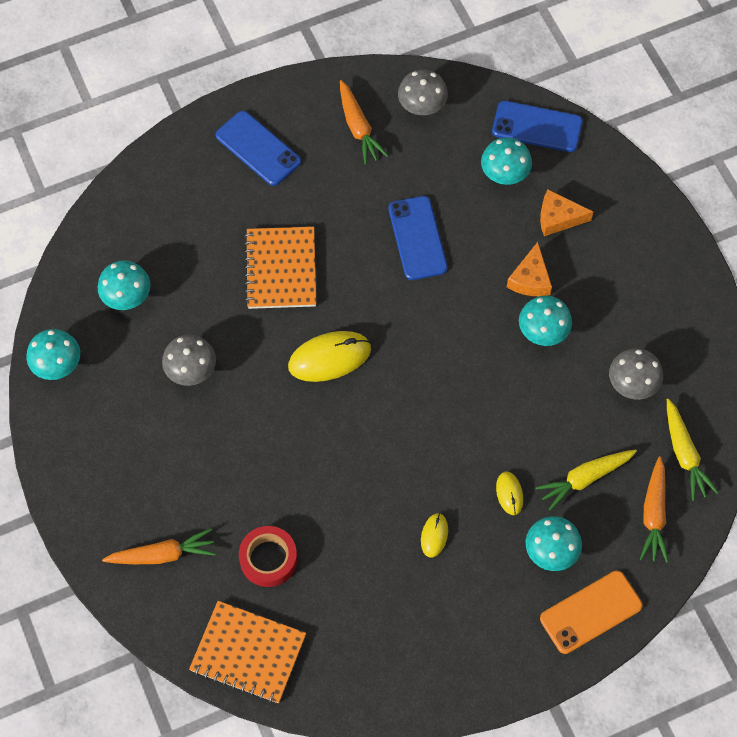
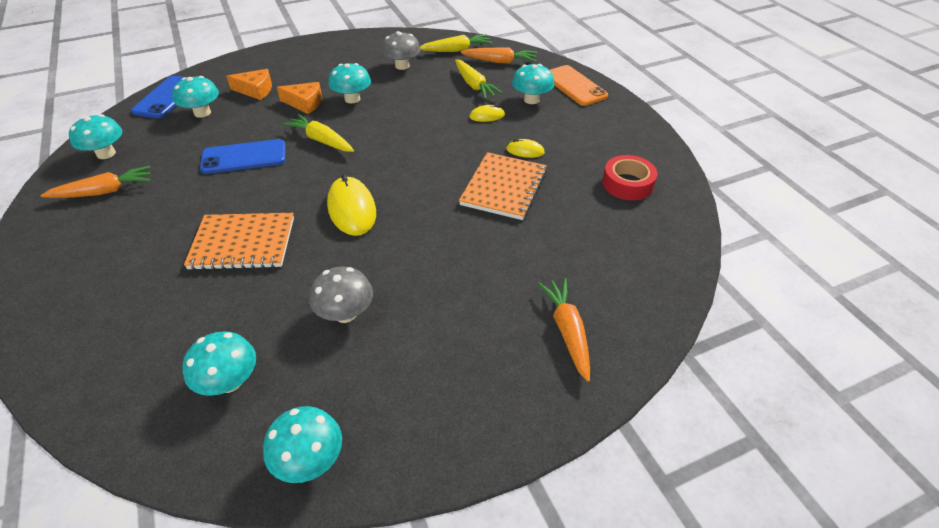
camera: 90 degrees left, 20 degrees down
orange notebook [189,601,306,703] -> orange notebook moved to [459,152,547,220]
blue phone [216,111,301,186] -> none
red tape [239,526,297,587] -> red tape moved to [602,155,658,200]
grey mushroom [398,69,448,115] -> turquoise mushroom [69,114,122,159]
orange cheese [540,190,593,236] -> orange cheese turned 90 degrees counterclockwise [226,69,272,100]
none -> yellow carrot [282,114,354,152]

